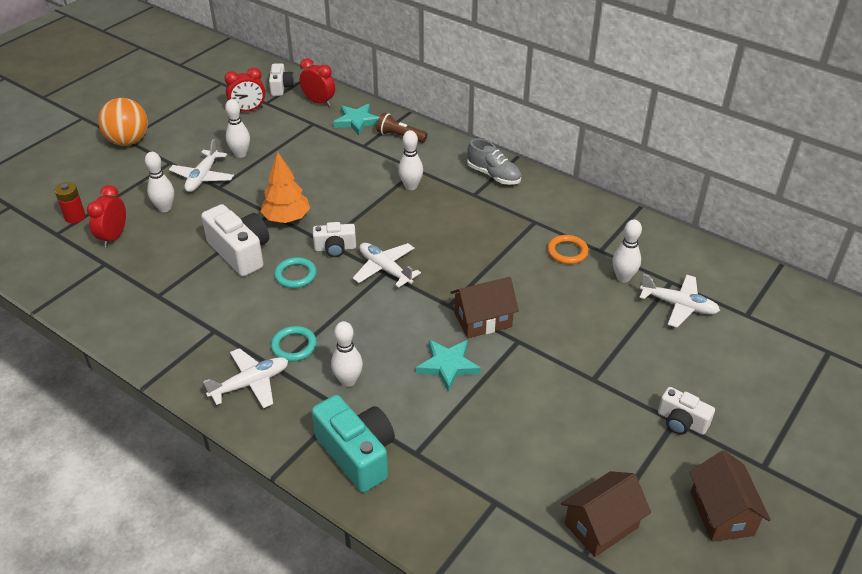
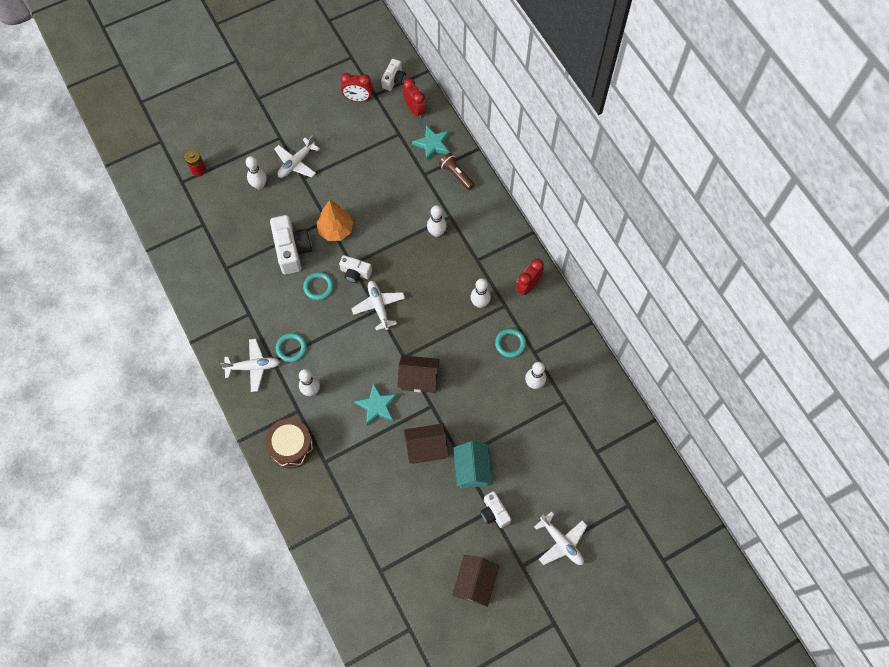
camera: 25 degrees right, 25 degrees up
red clock [87,185,126,247] -> red clock moved to [516,259,544,296]
orange ball [98,98,148,146] -> none
white bowling pin [225,99,250,158] -> white bowling pin moved to [471,278,491,308]
turquoise camera [311,395,395,492] -> brown drum [265,418,314,469]
grey shoe [467,139,521,185] -> none
orange ring [547,235,589,264] -> turquoise ring [495,328,526,358]
brown house [561,471,651,557] -> brown house moved to [404,423,449,464]
white plane [639,274,720,328] -> white plane moved to [534,511,587,565]
none -> turquoise house [454,441,492,488]

